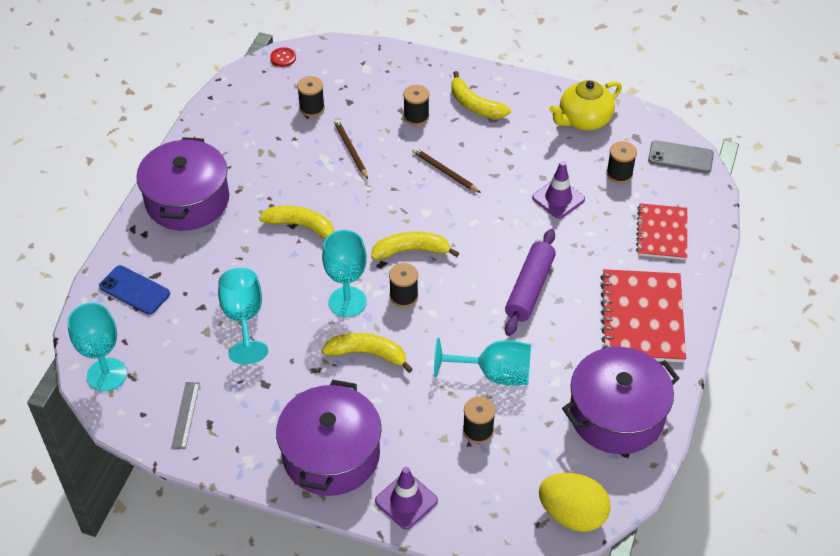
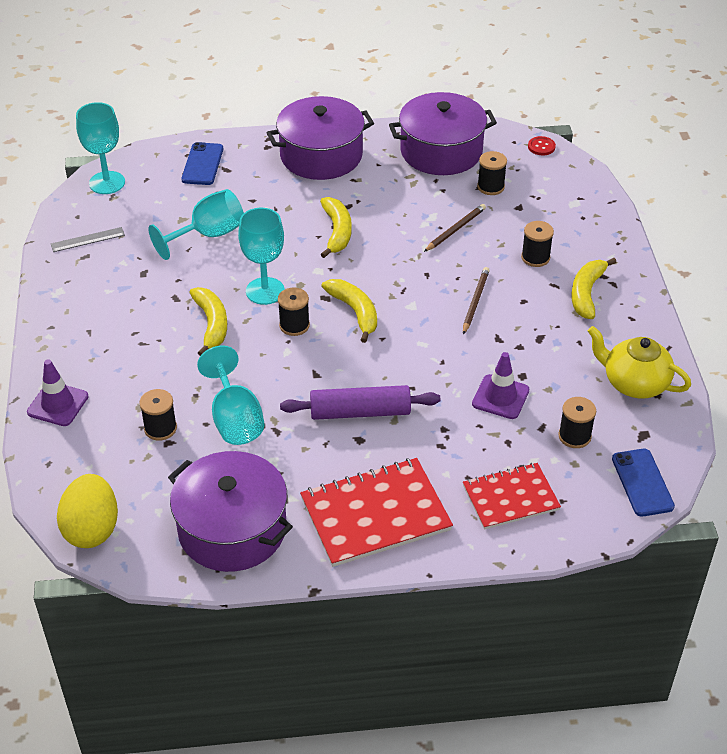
camera: 65 degrees right, 5 degrees down
purple pot [276,380,382,496] -> purple pot moved to [389,92,497,175]
grey phone [648,140,714,173] -> blue phone [612,449,675,517]

